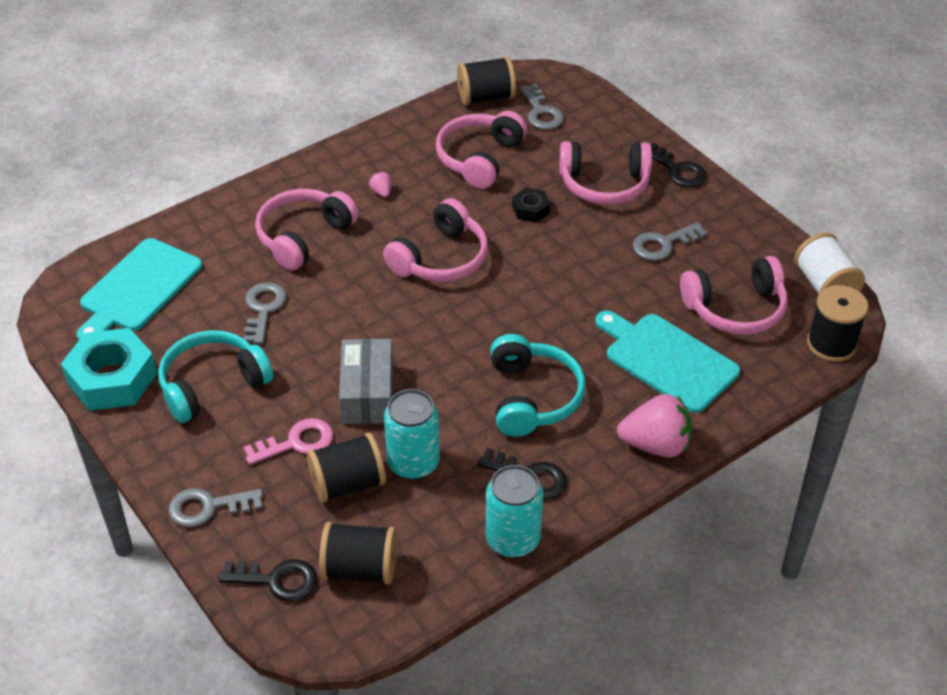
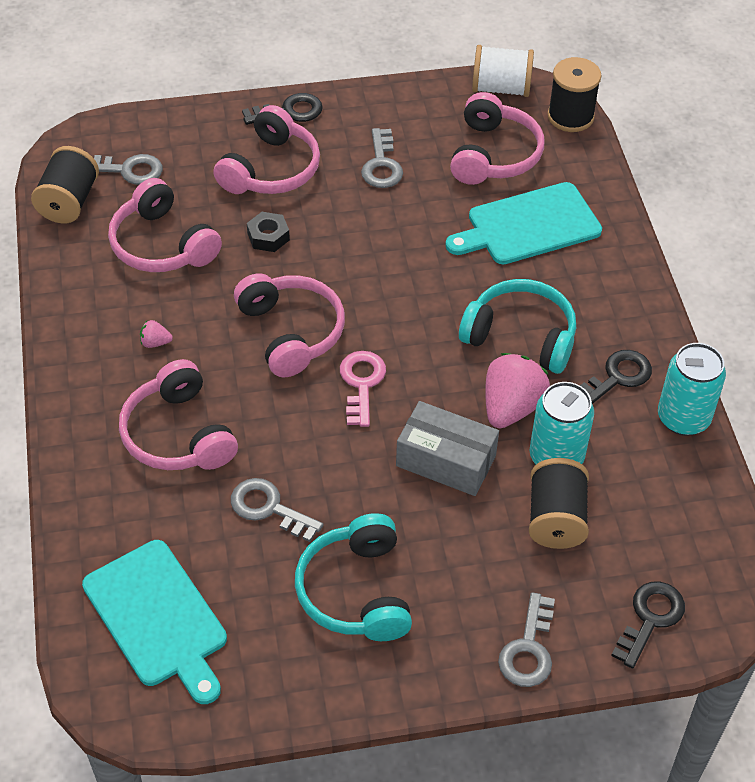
camera: 65 degrees left, 5 degrees up
turquoise nut [61,328,157,411] -> none
pink key [244,418,333,465] -> pink key moved to [340,351,386,427]
black spool [319,522,397,584] -> none
pink strawberry [617,394,692,458] -> pink strawberry moved to [485,353,550,428]

